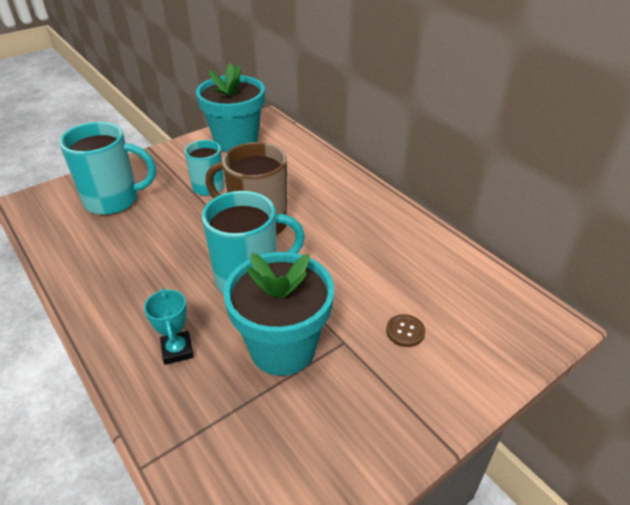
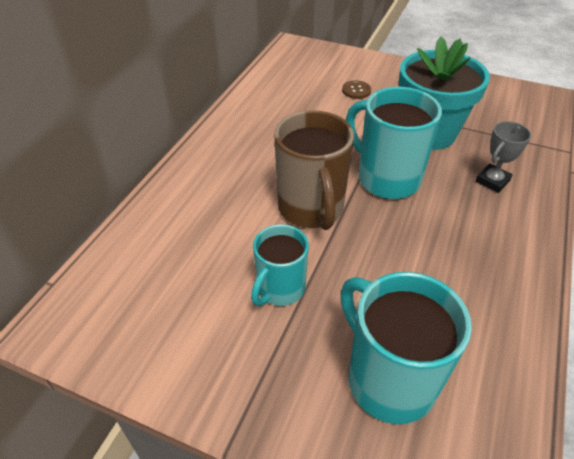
camera: 120 degrees left, 5 degrees up
turquoise trophy [144,288,194,365] -> grey trophy [476,121,531,193]
turquoise flower pot [196,63,265,152] -> none

